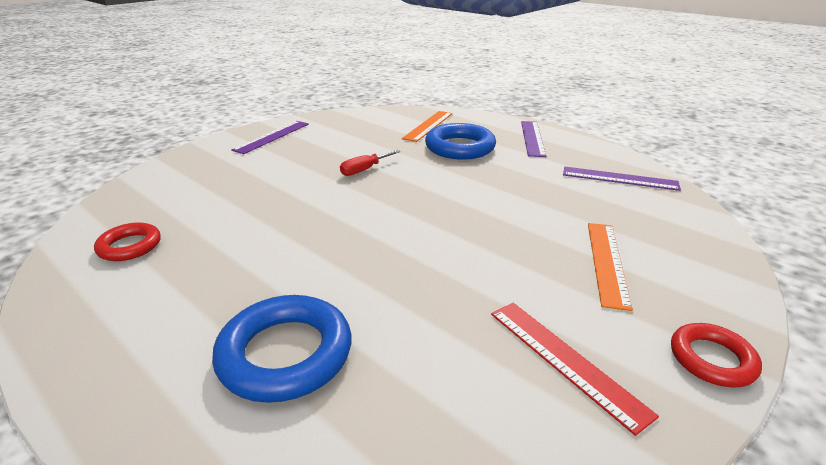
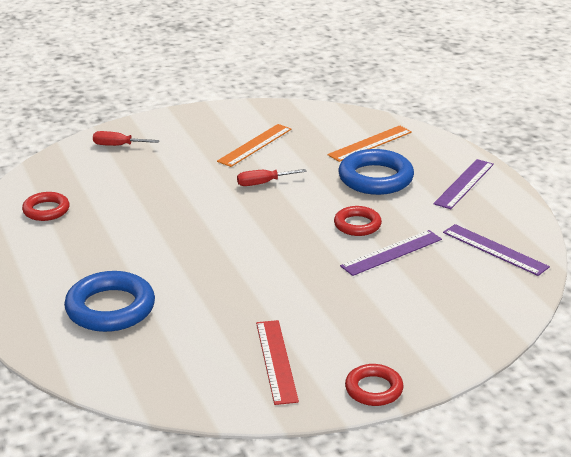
camera: 25 degrees right, 0 degrees up
purple ruler [231,121,309,154] -> purple ruler moved to [340,230,442,276]
orange ruler [588,223,633,311] -> orange ruler moved to [217,124,292,167]
none -> red screwdriver [93,131,160,146]
none -> red ring [334,206,382,236]

